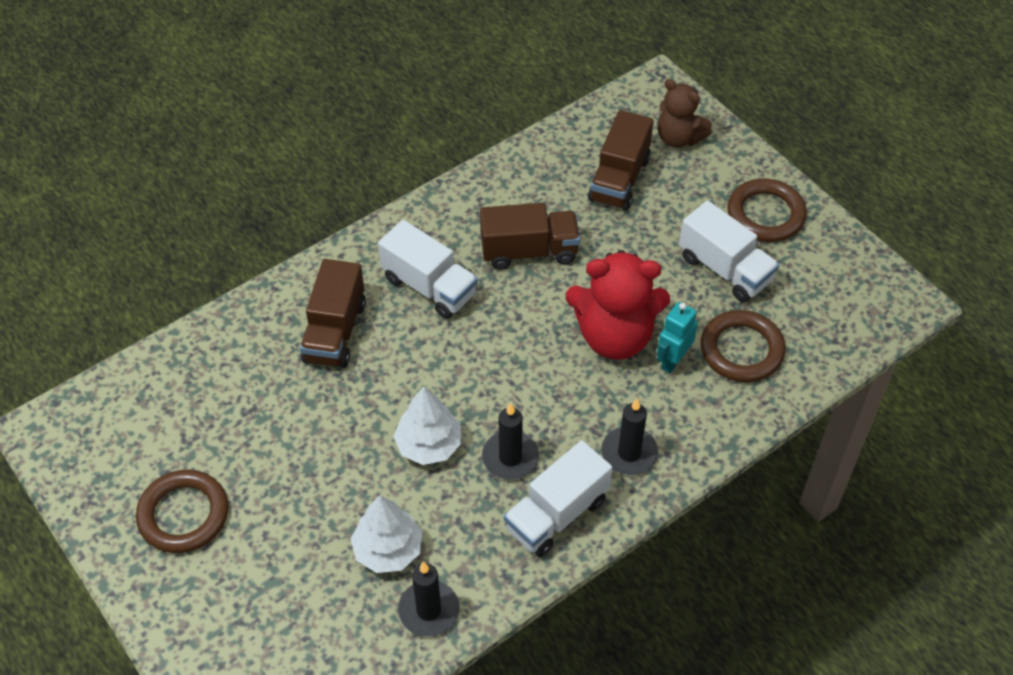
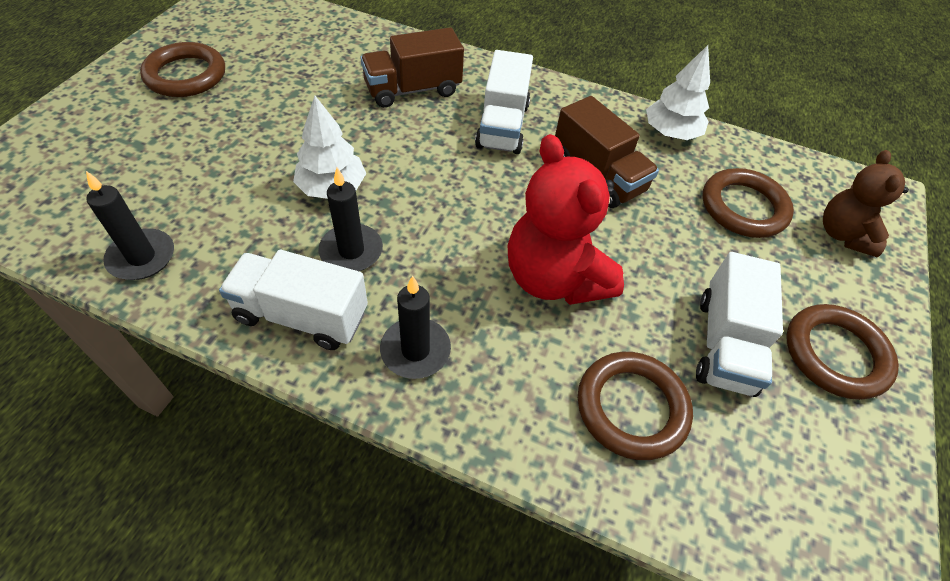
camera: 55 degrees right, 0 degrees up
white tree [350,495,423,573] -> white tree moved to [646,45,710,140]
brown truck [588,110,654,211] -> brown ring [703,168,794,238]
turquoise robot [657,302,698,373] -> none

